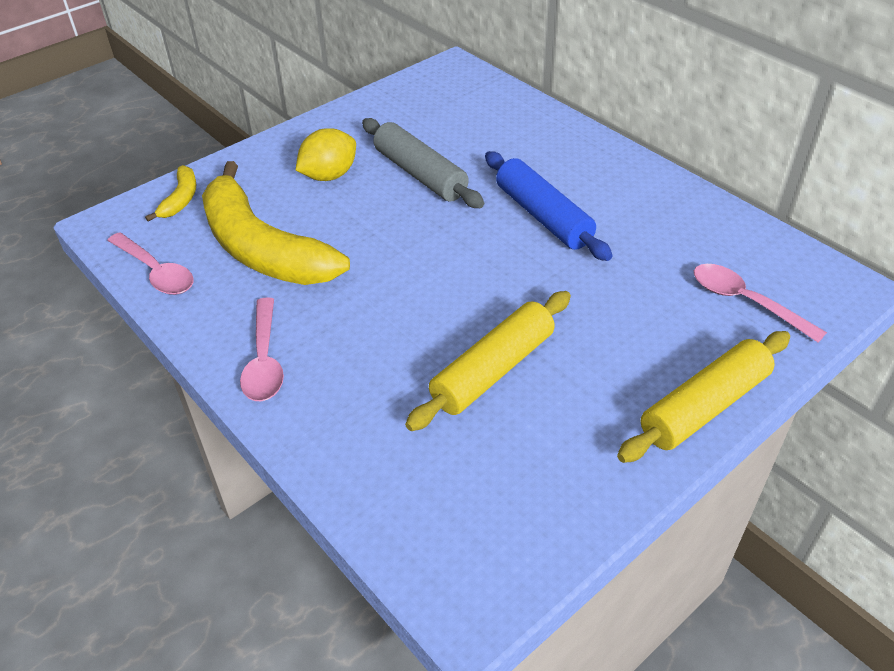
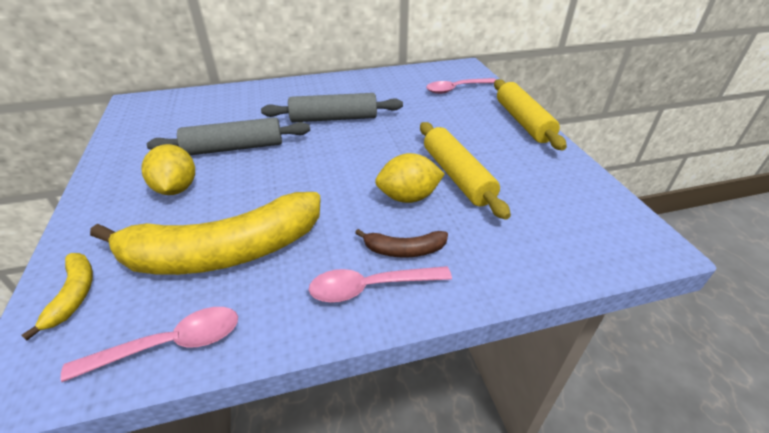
camera: 65 degrees left, 5 degrees down
yellow banana [145,165,196,221] -> yellow banana turned 45 degrees clockwise [21,253,93,340]
pink spoon [240,297,284,401] -> pink spoon turned 150 degrees clockwise [309,266,452,302]
blue rolling pin [485,151,613,261] -> grey rolling pin [261,93,403,122]
none -> brown banana [355,229,448,258]
none -> yellow lemon [375,153,444,203]

